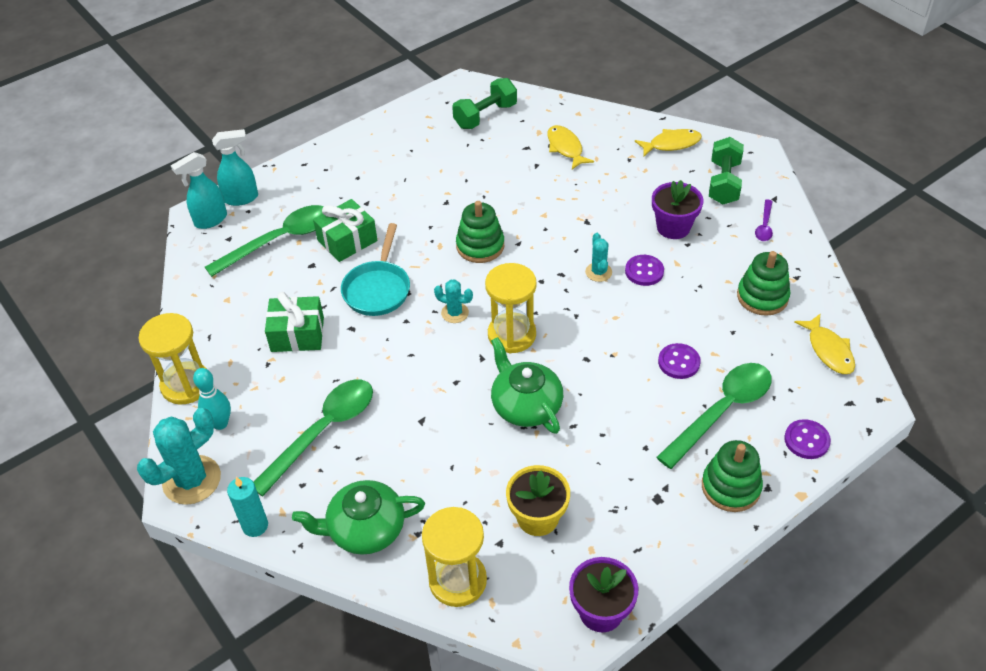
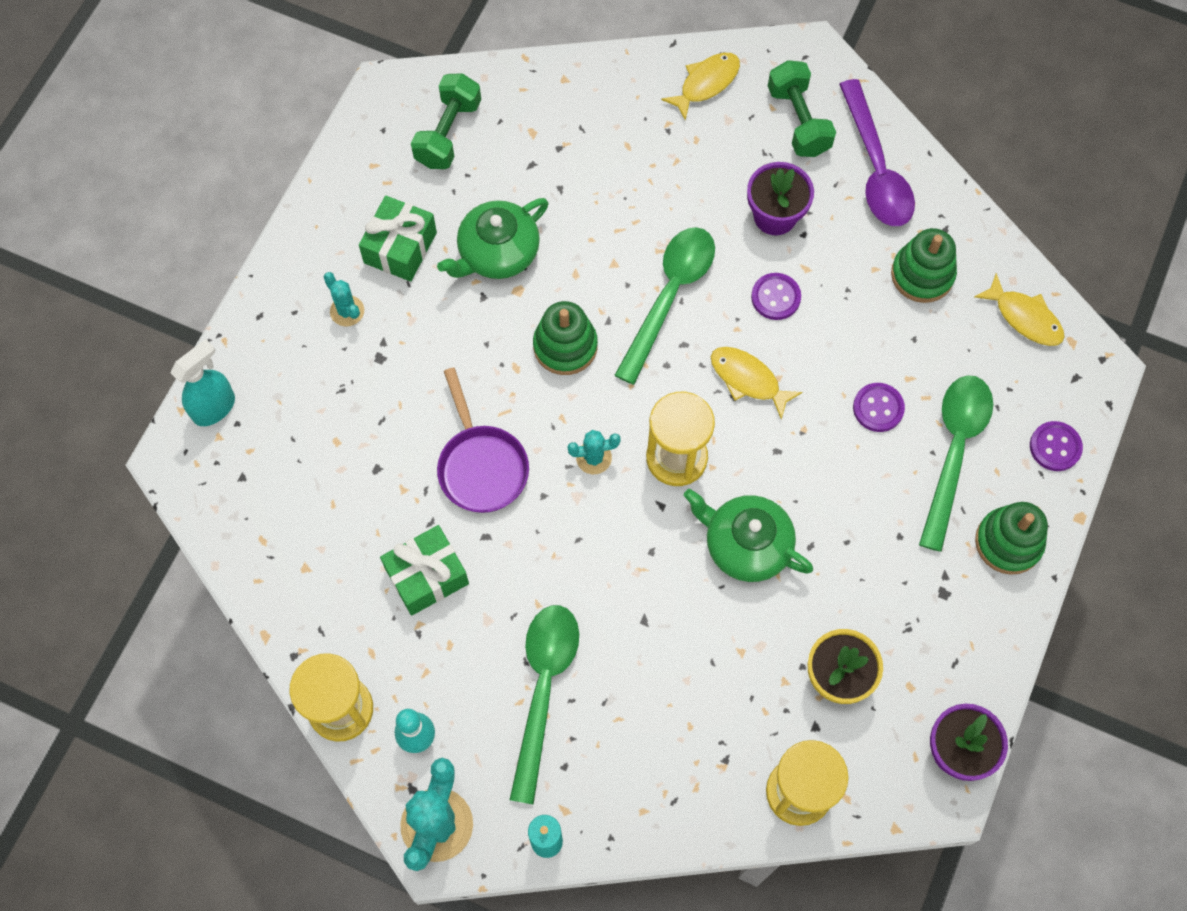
camera: 30 degrees left, 20 degrees up
turquoise spray bottle [171,152,227,229] -> none
green spoon [205,205,324,277] -> green spoon moved to [614,227,715,385]
green teapot [292,480,425,555] -> green teapot moved to [437,198,549,279]
green gift [313,199,377,262] -> green gift moved to [359,196,437,281]
turquoise pan [341,223,410,316] -> purple pan [437,368,529,513]
yellow fish [547,125,594,169] -> yellow fish moved to [711,347,802,419]
turquoise cactus [585,233,612,282] -> turquoise cactus moved to [324,272,364,326]
purple spoon [755,200,773,241] -> purple spoon [839,79,915,226], size x2.14

